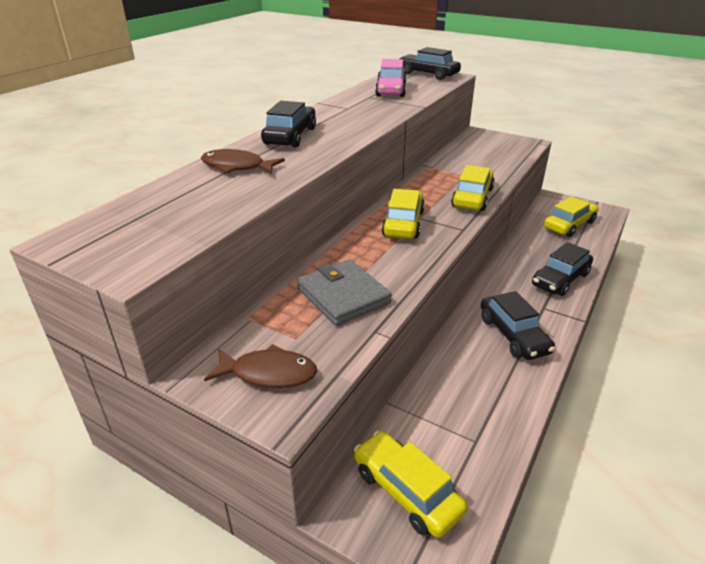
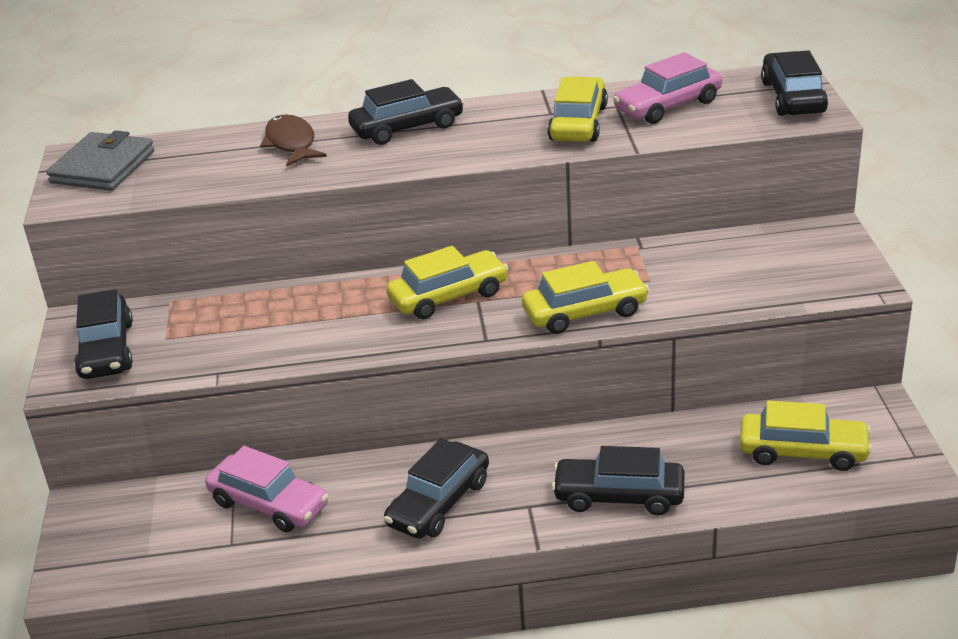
camera: 55 degrees right, 0 degrees up
brown fish [204,344,317,388] -> black car [74,289,133,379]
grey wallet [297,259,392,326] -> grey wallet moved to [46,130,154,191]
yellow car [354,431,467,538] -> yellow car moved to [547,77,608,142]
none -> pink car [205,446,329,532]

